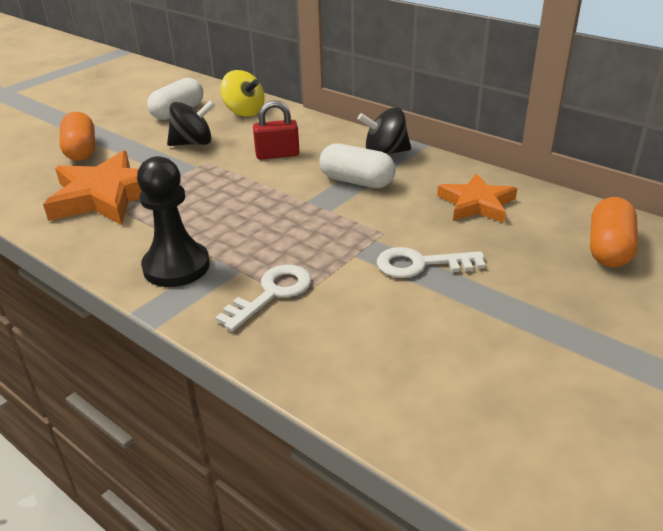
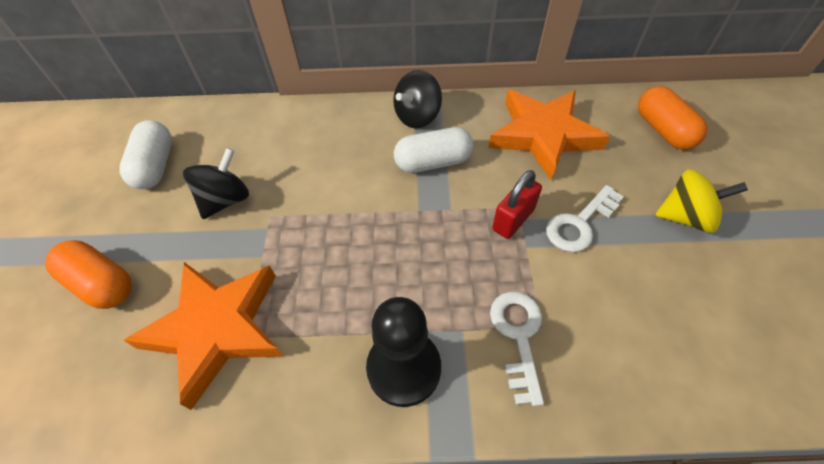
camera: 40 degrees left, 20 degrees up
yellow spinning top [220,70,265,117] -> yellow spinning top moved to [655,169,748,233]
red padlock [253,100,299,160] -> red padlock moved to [492,170,542,239]
orange star [437,173,517,223] -> orange star [488,90,610,180], size x1.58

